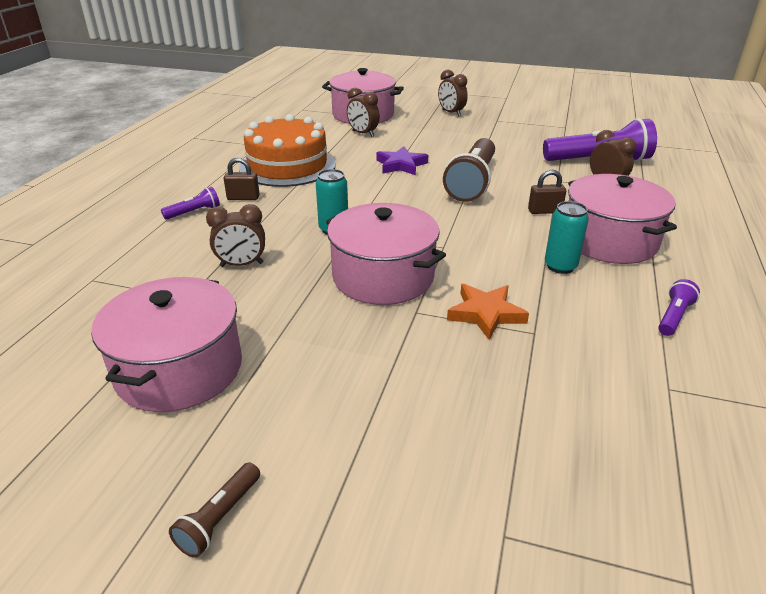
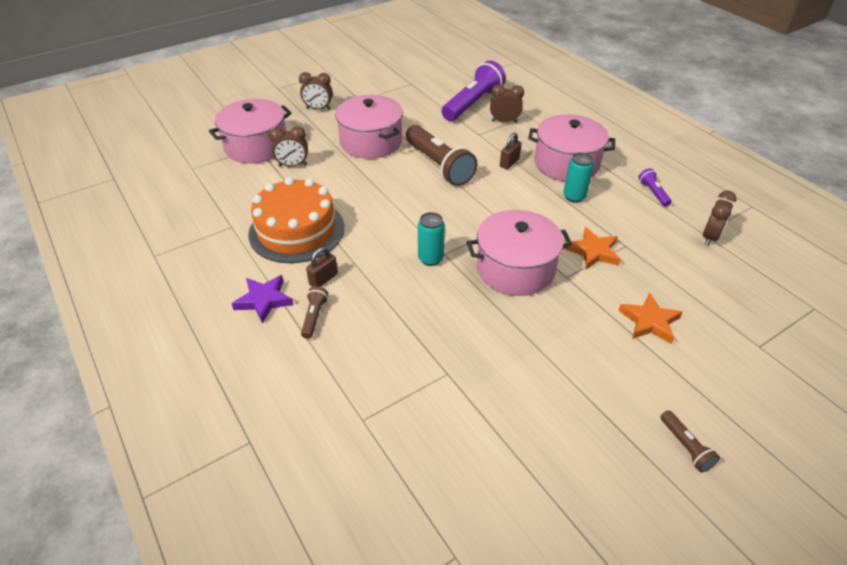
camera: 50 degrees left, 10 degrees up
pink pot [91,277,242,412] -> pink pot moved to [335,95,403,159]
purple flashlight [161,187,220,220] -> brown flashlight [301,286,328,339]
brown clock [206,204,265,267] -> brown clock moved to [703,191,737,246]
purple star [376,146,428,175] -> purple star moved to [232,275,294,324]
none -> orange star [618,293,683,344]

